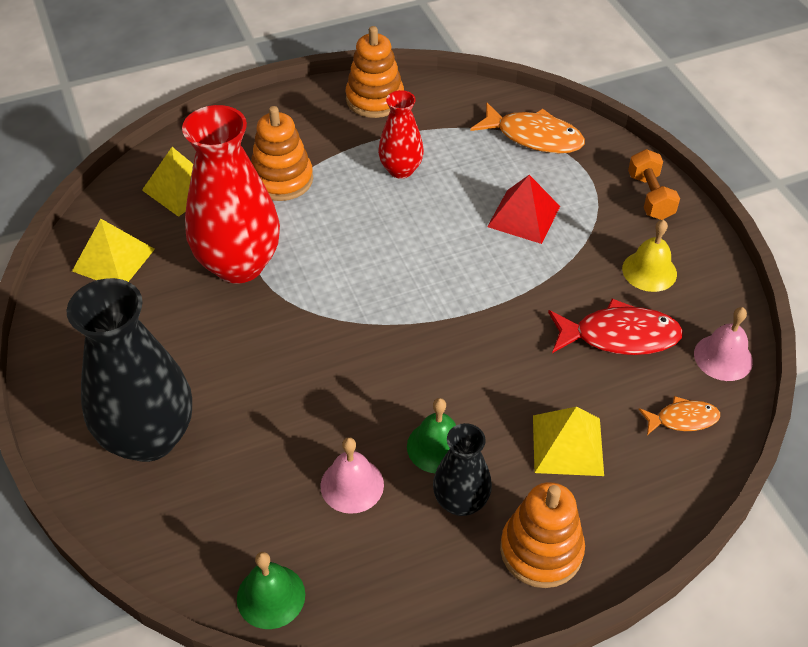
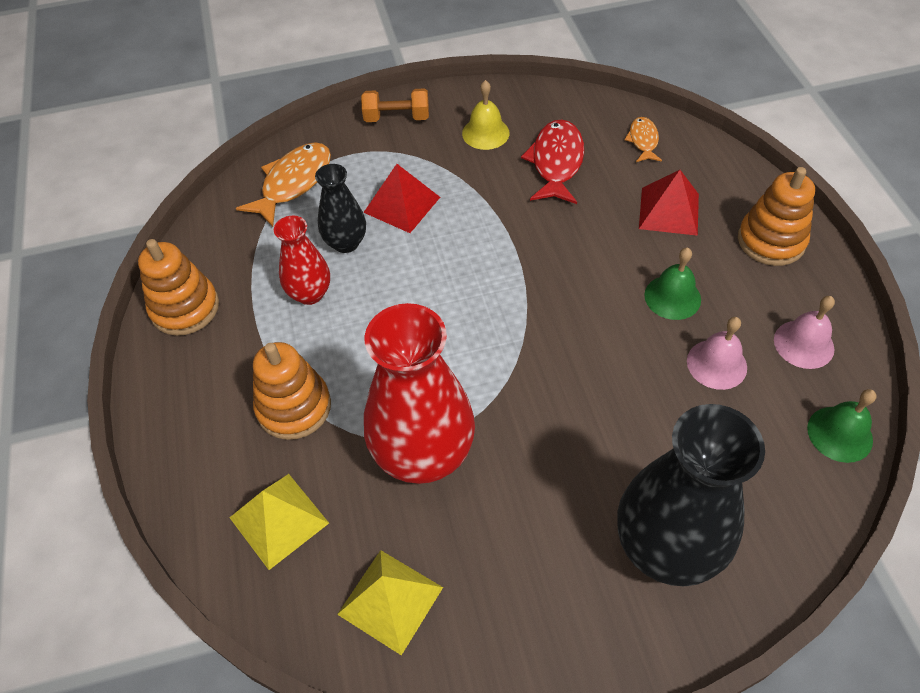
camera: 80 degrees left, 5 degrees up
black vase [433,423,492,516] -> black vase moved to [315,164,366,253]
yellow pyramid [533,407,604,476] -> red pyramid [639,170,699,236]
pink bell [694,307,753,381] -> pink bell moved to [774,296,835,369]

